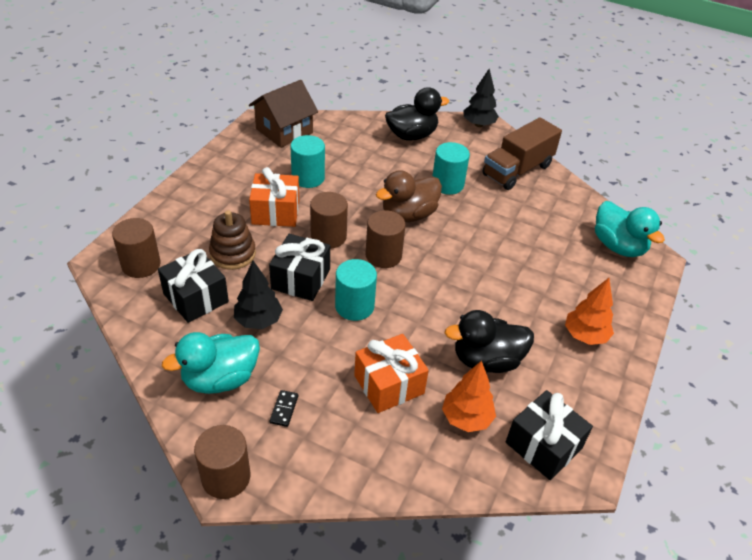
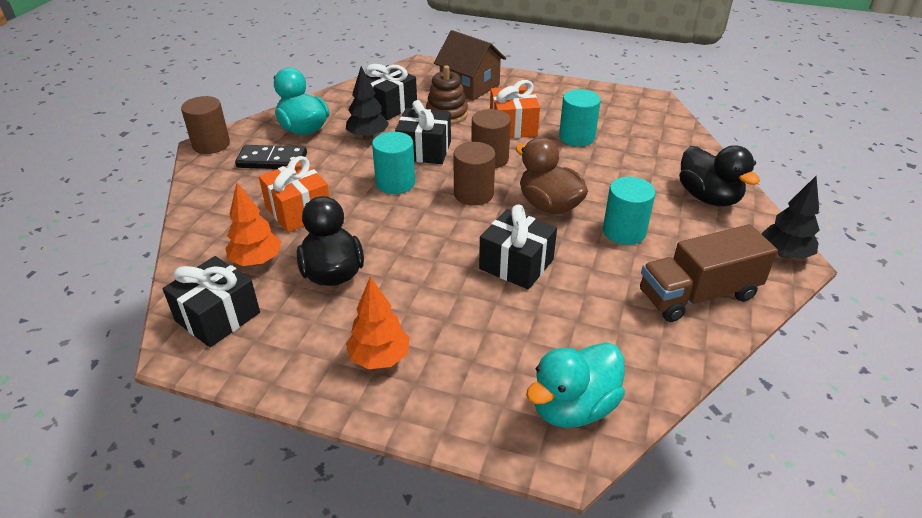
camera: 85 degrees right, 5 degrees down
brown cylinder [112,218,161,278] -> none
brown house [249,80,318,148] -> brown house moved to [434,30,506,101]
black domino [270,390,298,427] -> black domino [235,145,307,169], size x1.99
brown truck [482,117,562,190] -> brown truck turned 60 degrees counterclockwise [640,224,778,322]
none -> black gift [479,205,557,289]

